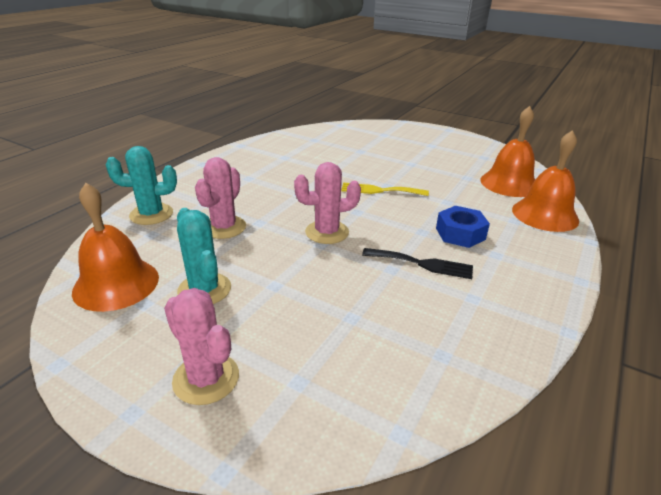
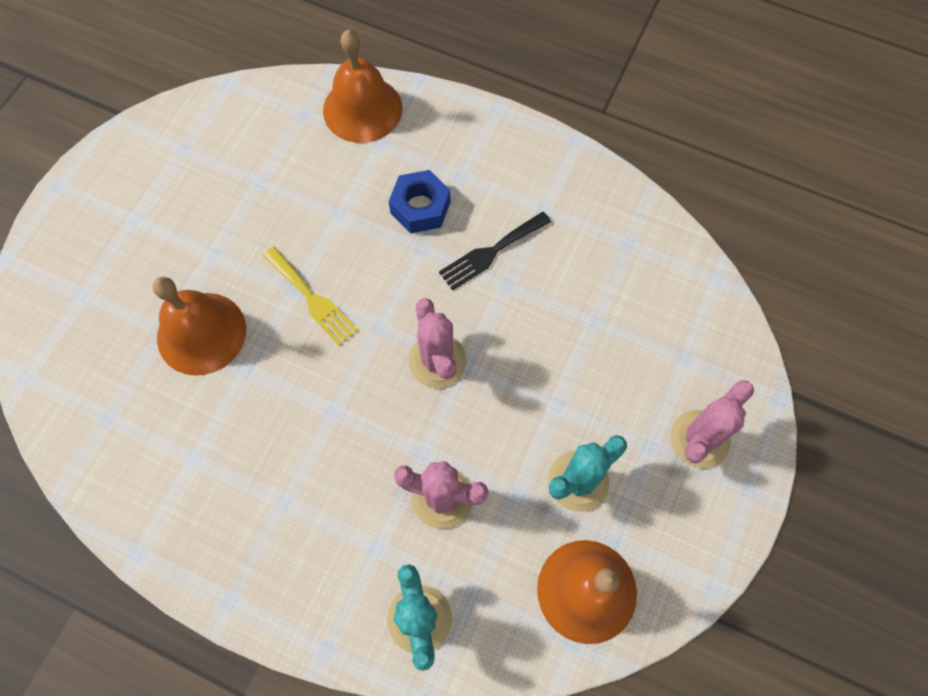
camera: 95 degrees left, 35 degrees up
yellow fork [341,183,429,196] -> yellow fork turned 45 degrees counterclockwise [263,247,358,346]
black fork [362,248,473,279] -> black fork turned 135 degrees counterclockwise [439,212,551,291]
orange bell [480,106,535,197] -> orange bell moved to [153,277,246,376]

